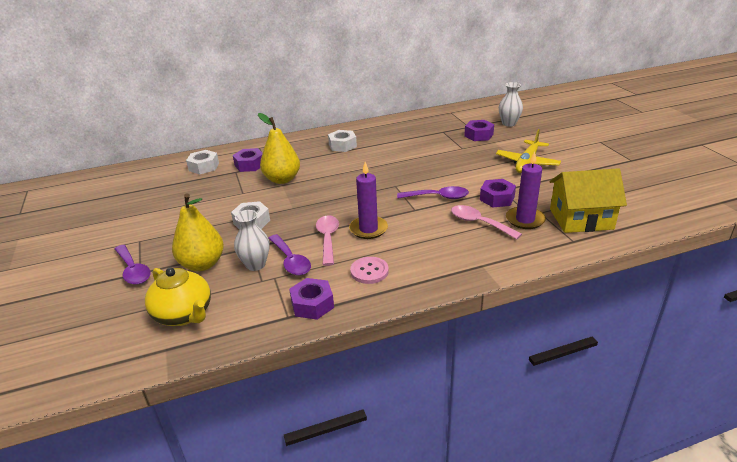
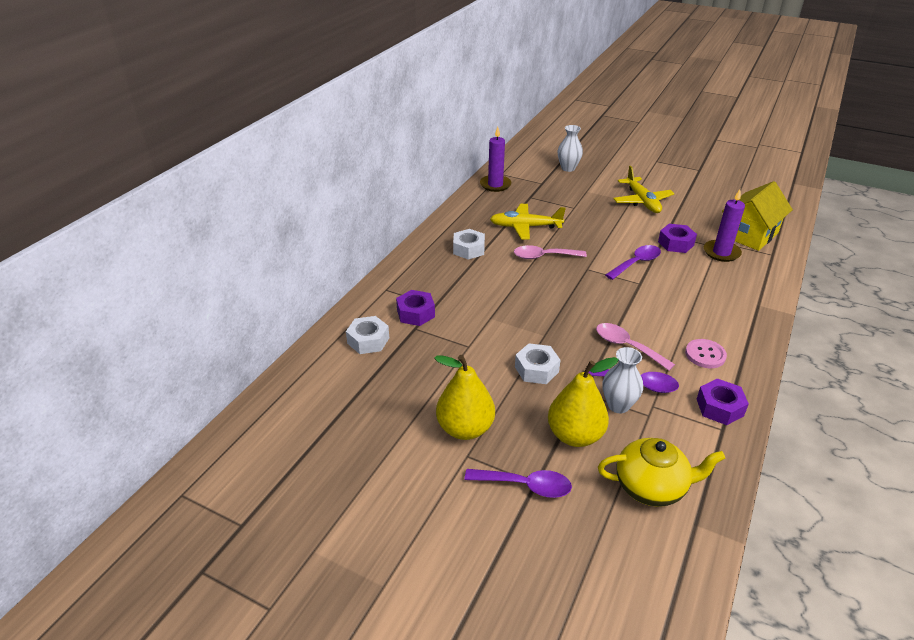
camera: 45 degrees left, 5 degrees up
yellow pear [258,113,300,184] -> yellow pear moved to [434,355,495,440]
purple candle [349,162,388,239] -> purple candle moved to [480,127,511,192]
pink spoon [451,205,522,239] -> pink spoon moved to [514,245,587,259]
purple nut [464,120,494,141] -> none
none -> yellow plane [490,204,566,240]

